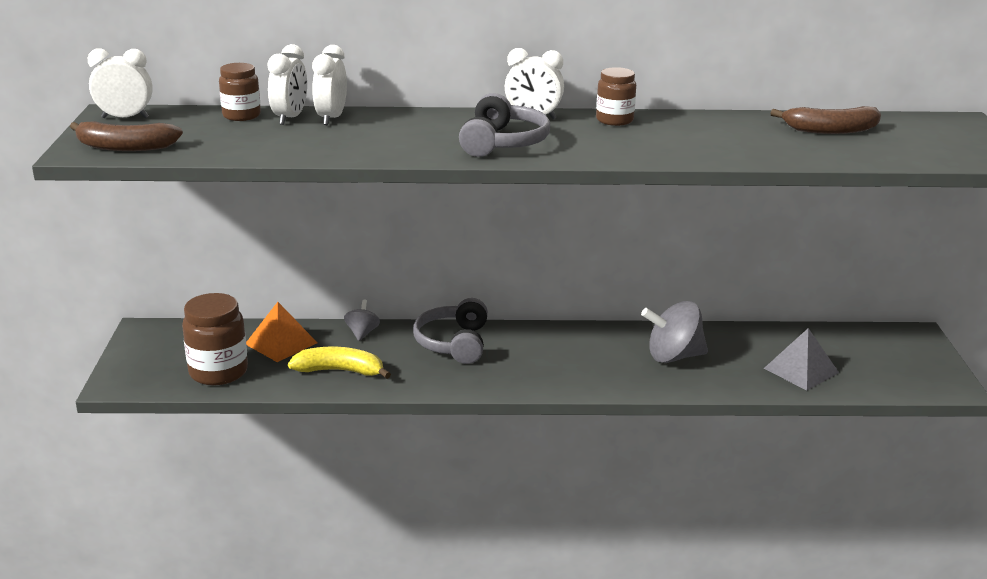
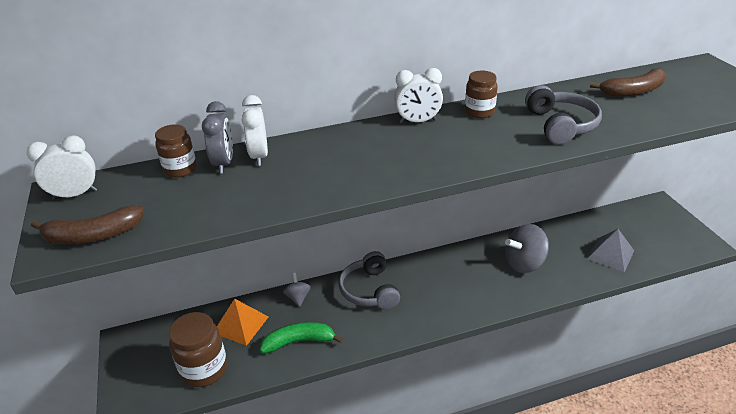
camera: 15 degrees left, 10 degrees up
white clock [267,44,307,125] -> grey clock [202,101,233,173]
yellow banana [288,347,391,379] -> green banana [260,322,343,353]
grey headphones [459,93,550,157] -> grey headphones moved to [525,85,602,145]

